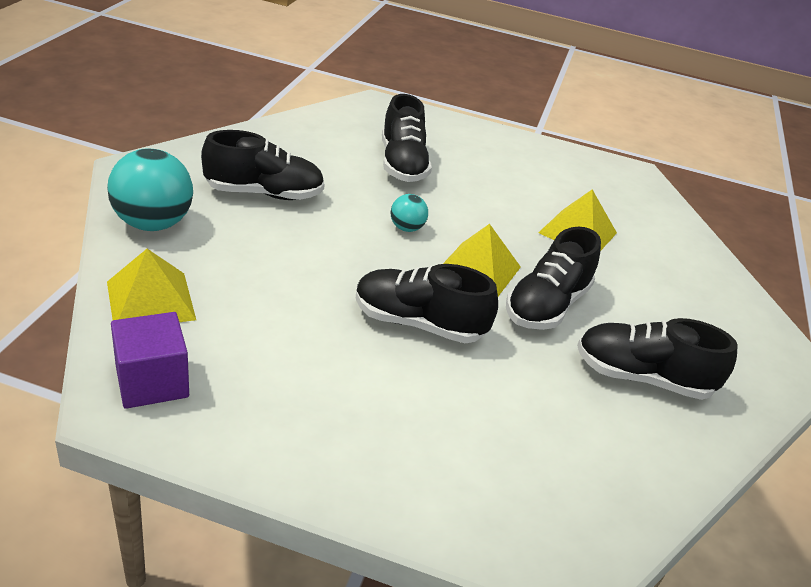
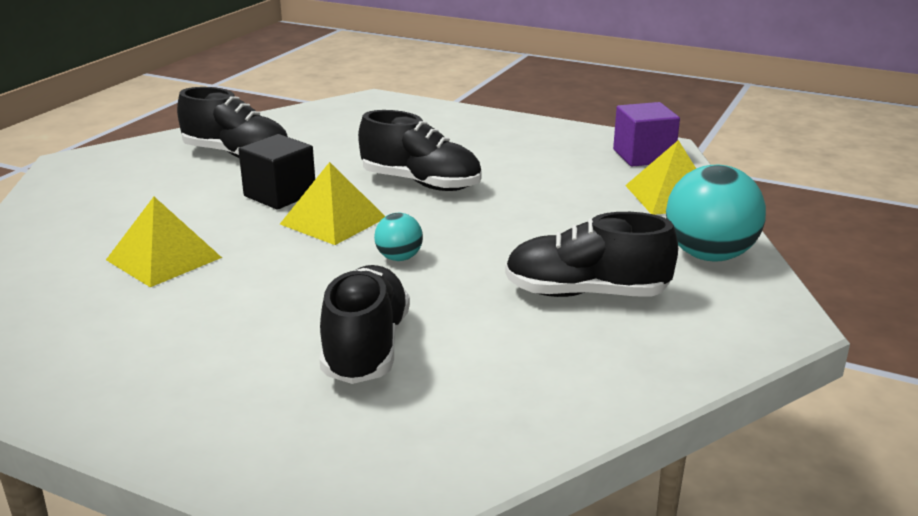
camera: 165 degrees left, 10 degrees down
black shoe [506,227,601,330] -> black cube [238,134,315,210]

